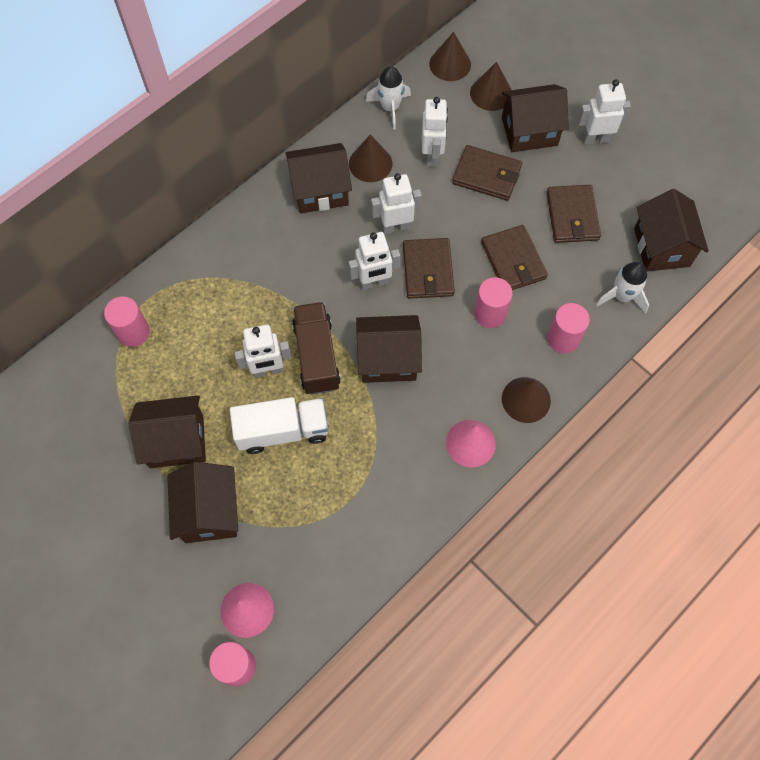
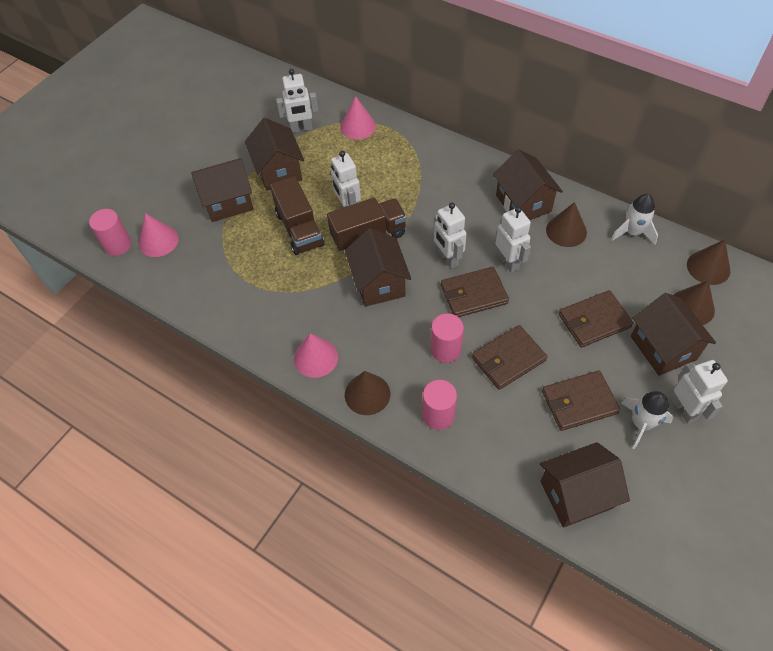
camera: 80 degrees right, 10 degrees down
pink cylinder [104,296,150,347] -> pink cone [340,96,376,139]
white truck [230,397,328,454] -> brown truck [270,176,324,255]
white robot [422,97,448,167] -> white robot moved to [276,69,318,133]
brown wallet [452,145,522,201] -> brown wallet turned 60 degrees clockwise [559,290,633,348]
white rocket [596,262,649,314] -> white rocket moved to [621,391,674,449]

